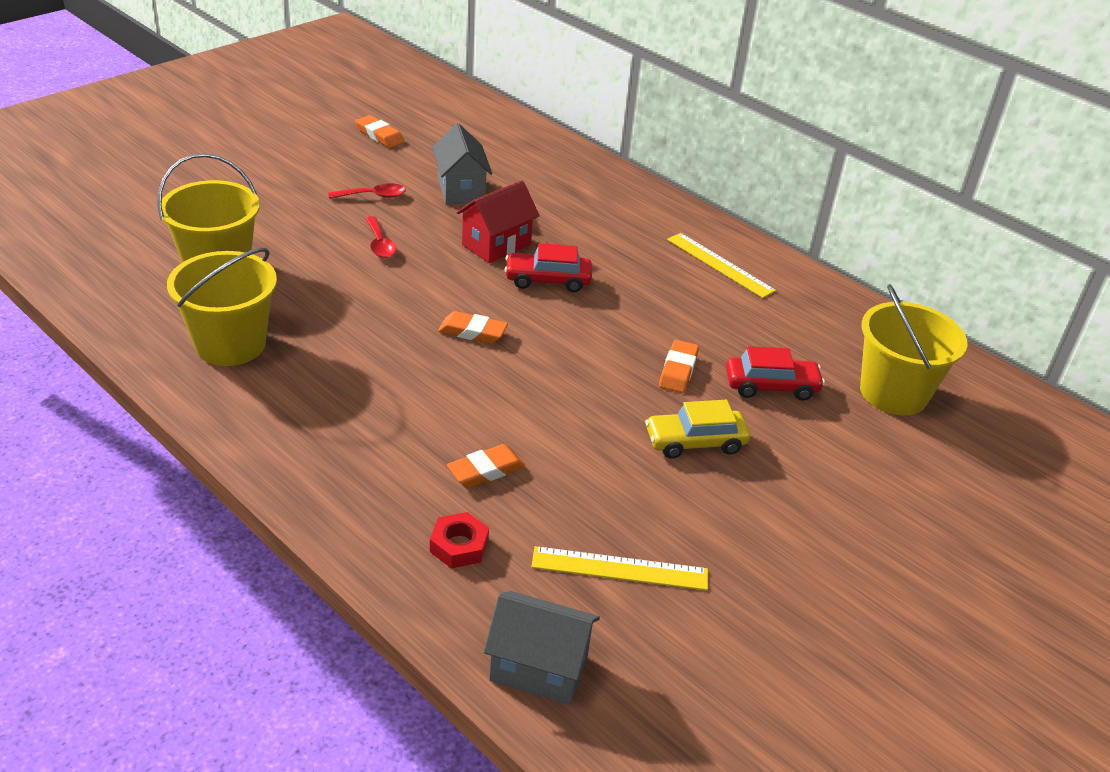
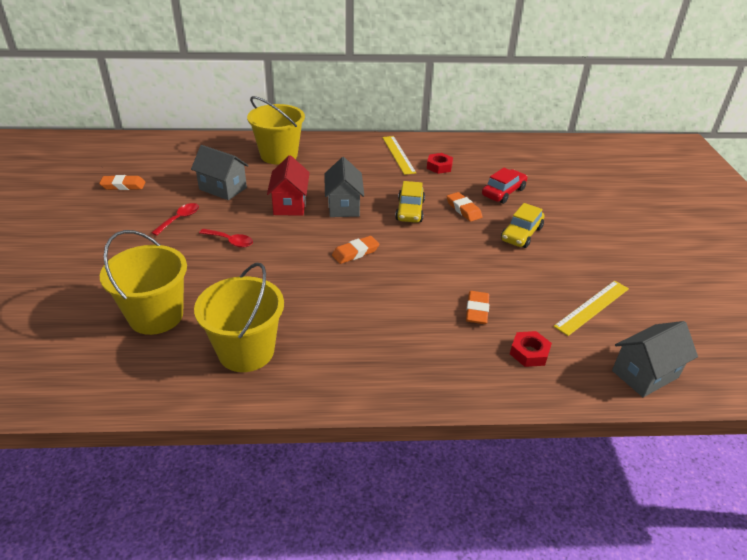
camera: 45 degrees left, 0 degrees up
red car [504,243,592,292] -> grey house [324,157,364,217]
yellow ruler [667,233,776,298] -> yellow ruler turned 75 degrees clockwise [382,136,416,175]
yellow bucket [860,284,968,415] -> yellow bucket moved to [247,96,305,165]
none -> yellow car [395,181,425,223]
none -> red nut [427,153,453,174]

